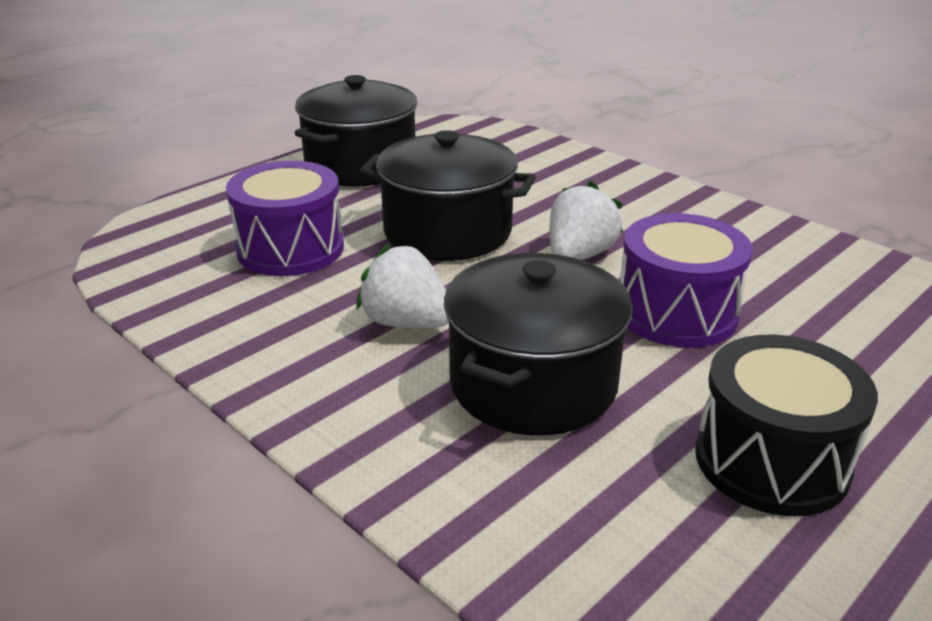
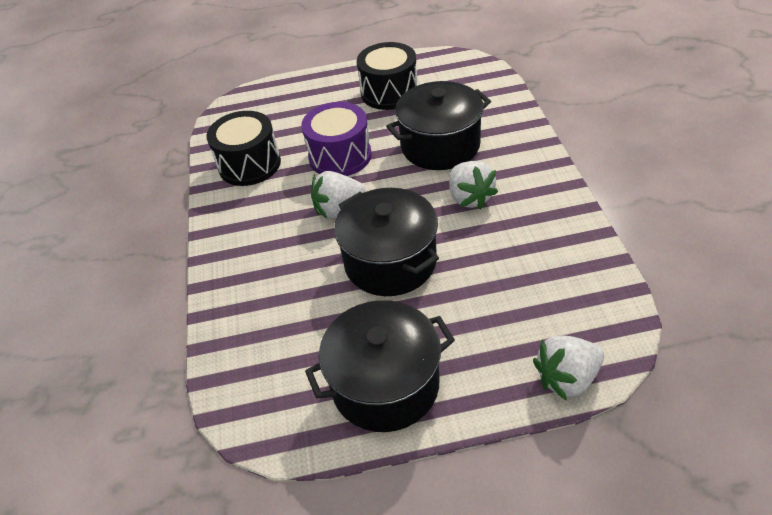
camera: 140 degrees left, 15 degrees up
purple drum [226,161,344,276] -> none
none -> black drum [206,111,281,186]
none -> white strawberry [533,335,604,401]

